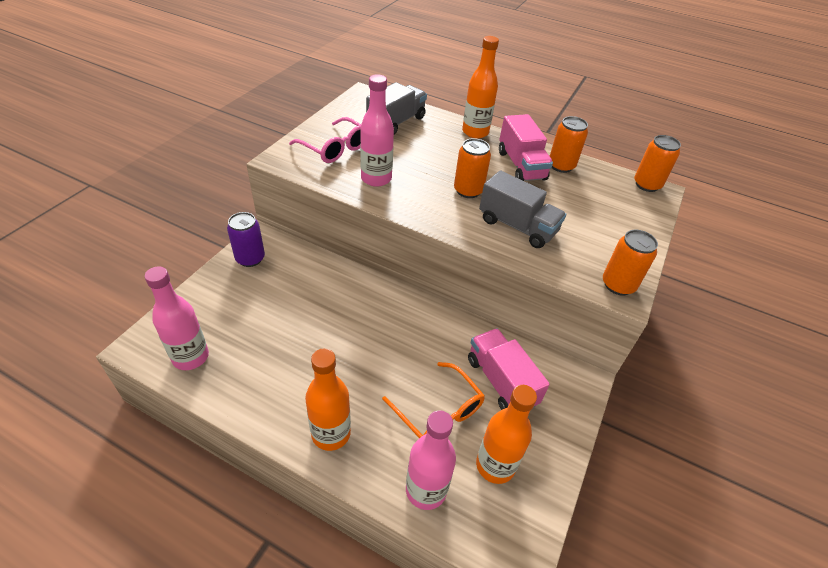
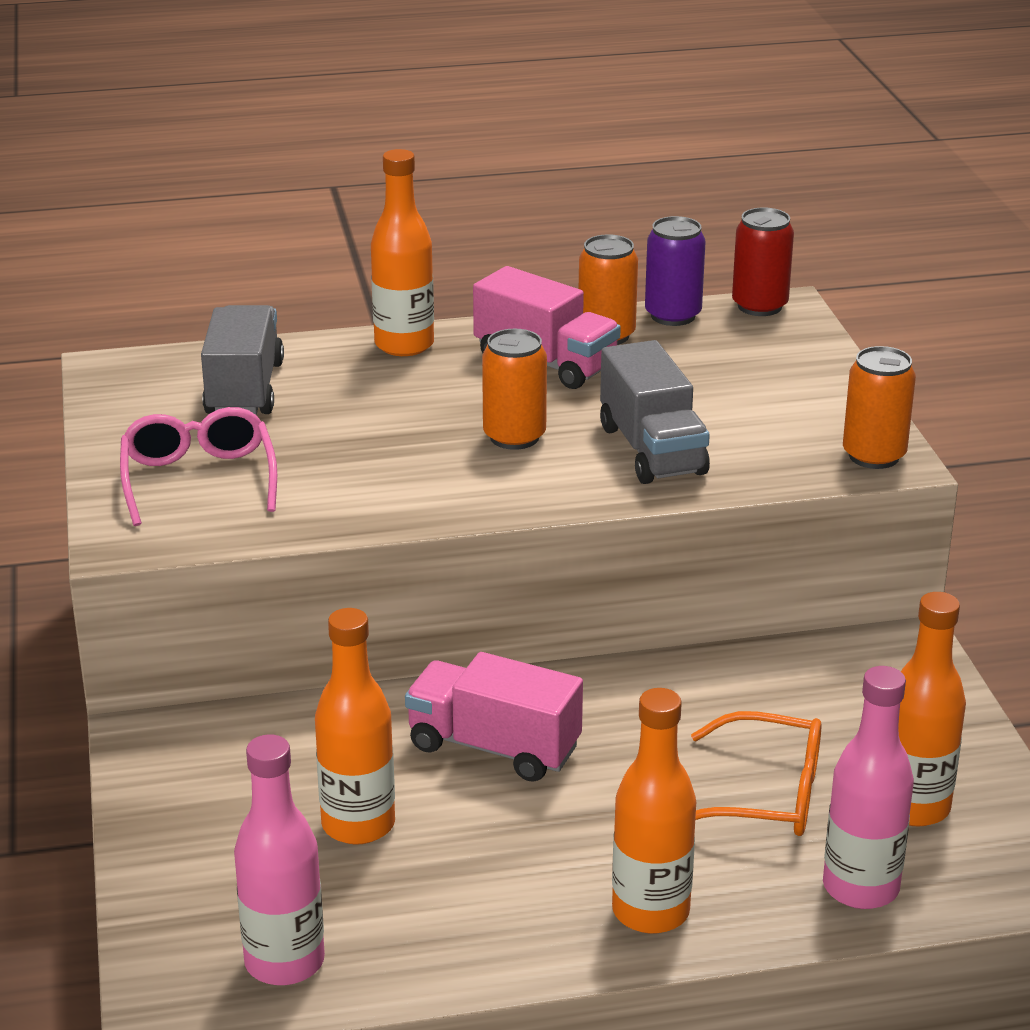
camera: 35 degrees left, 15 degrees down
purple can [227,212,265,267] -> purple can moved to [645,216,706,326]
pink glasses [289,117,361,163] -> pink glasses turned 105 degrees counterclockwise [120,407,277,526]
pink bottle [360,74,394,187] -> none
pink truck [468,328,550,410] -> pink truck moved to [405,652,583,782]
grey truck [479,170,566,248] -> grey truck turned 75 degrees clockwise [600,340,710,484]
orange can [634,135,681,192] -> red can [732,208,794,316]
none -> orange bottle [315,608,395,845]

